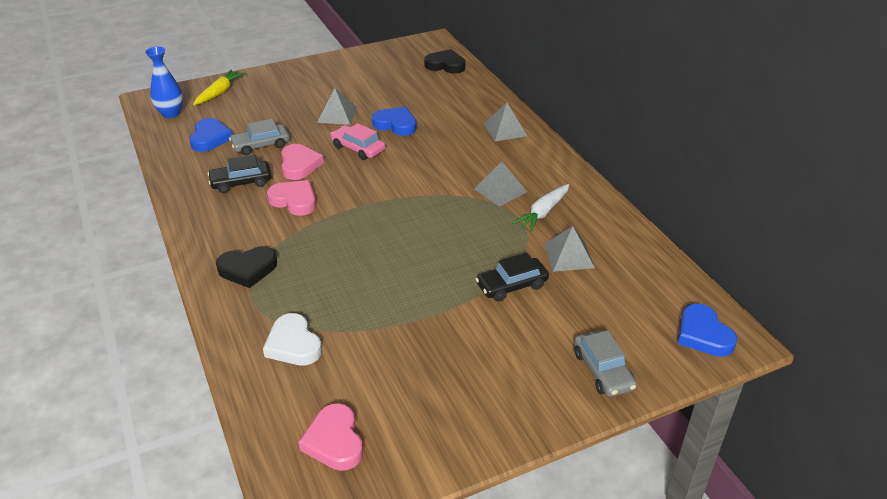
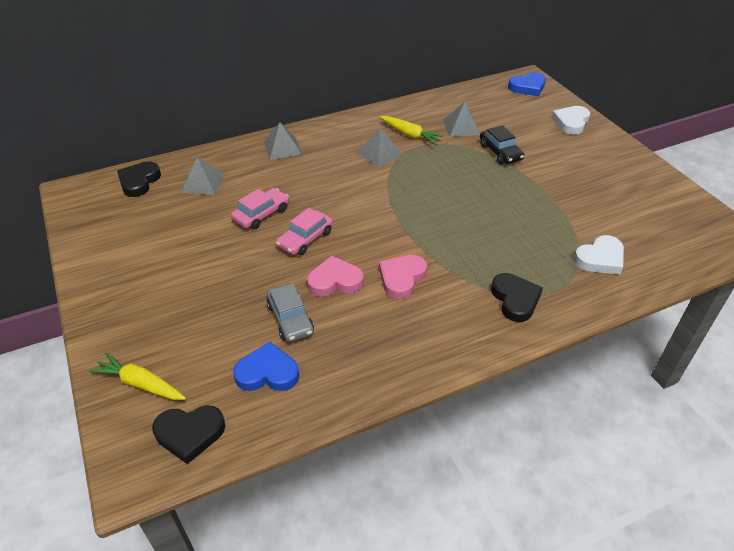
camera: 90 degrees left, 5 degrees up
blue vase [145,46,183,118] -> black heart [152,405,225,464]
black car [208,155,272,193] -> none
pink heart [298,403,363,471] -> none
grey pyramid [317,88,357,125] -> grey pyramid moved to [181,157,225,195]
blue heart [372,107,416,136] -> pink car [231,188,289,229]
white carrot [512,184,569,232] -> yellow carrot [380,116,444,145]
grey car [574,330,637,397] -> white heart [552,106,590,135]

